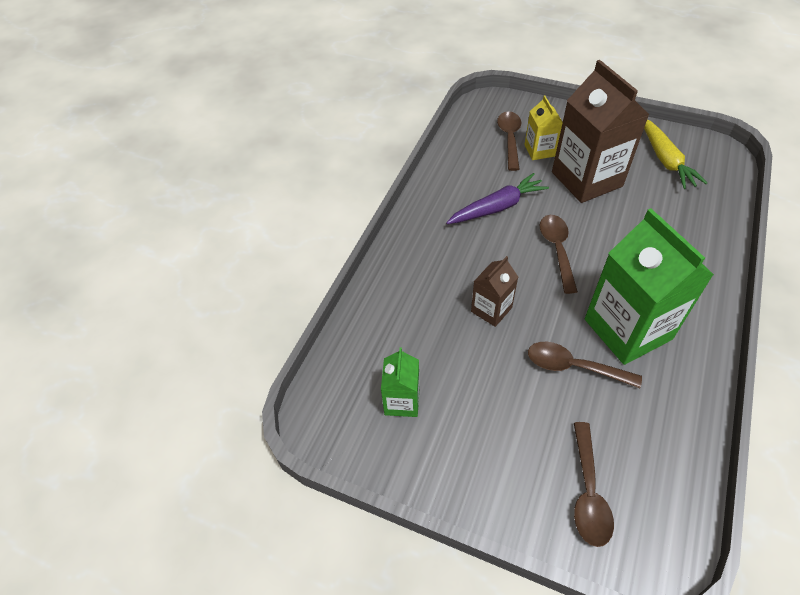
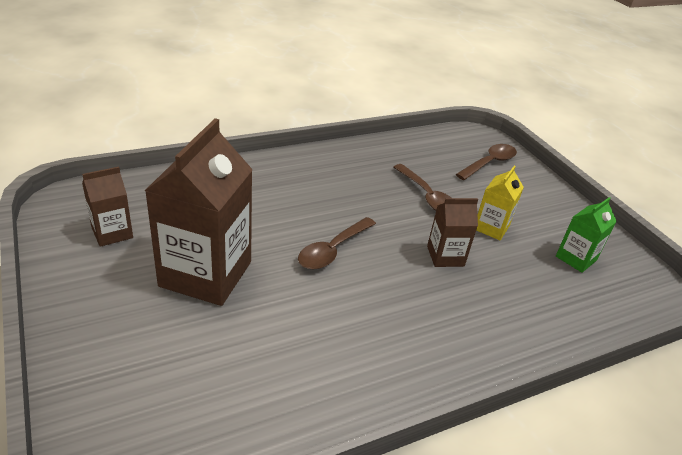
camera: 145 degrees left, 15 degrees down
purple carrot [446,173,549,224] -> none
brown spoon [497,111,521,171] -> none
yellow carton [524,95,563,160] -> yellow carton moved to [476,166,524,240]
green carton [585,208,714,365] -> none
yellow carrot [644,119,707,189] -> brown carton [82,167,133,247]

